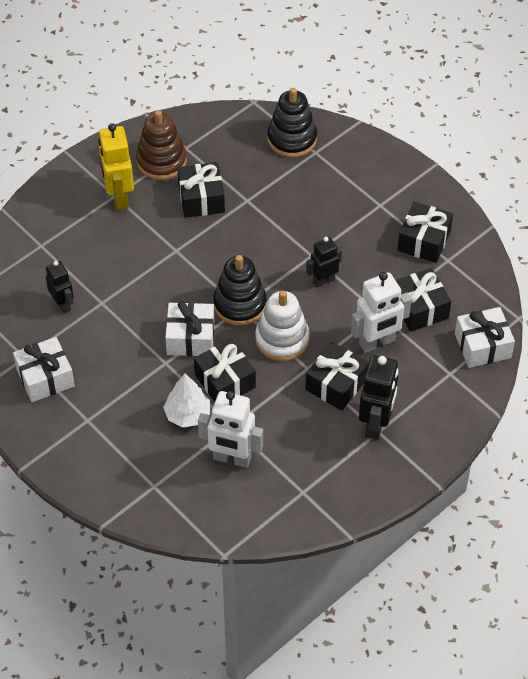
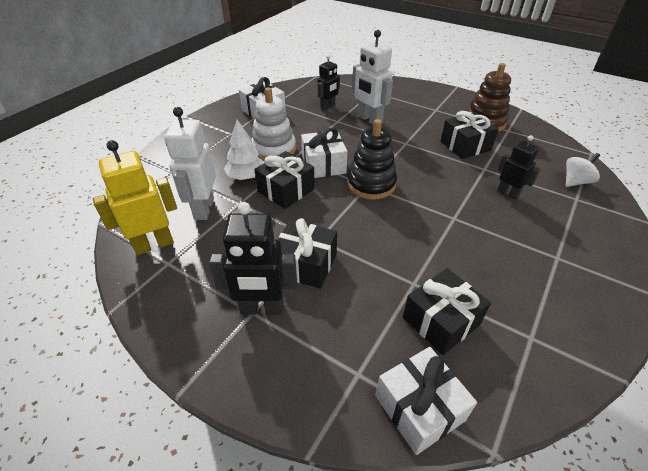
camera: 75 degrees right, 10 degrees down
yellow robot [98,123,134,210] -> yellow robot moved to [93,140,177,255]
white stacking toy [255,291,310,361] -> white stacking toy moved to [252,87,296,161]
black stacking toy [267,88,317,158] -> white spinning top [566,153,600,187]
black robot [306,237,342,287] -> black robot moved to [497,135,540,200]
white robot [351,272,412,353] -> white robot moved to [352,30,393,124]
black gift [397,202,453,263] -> none

